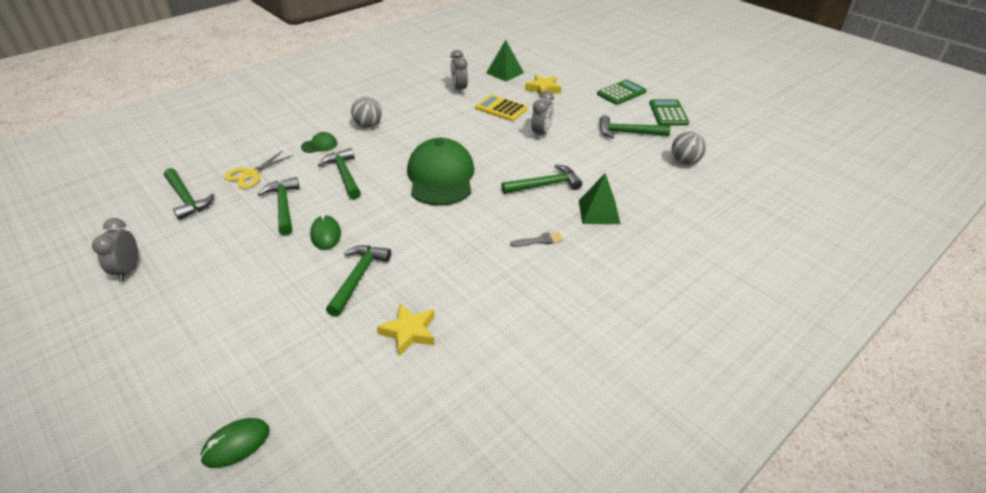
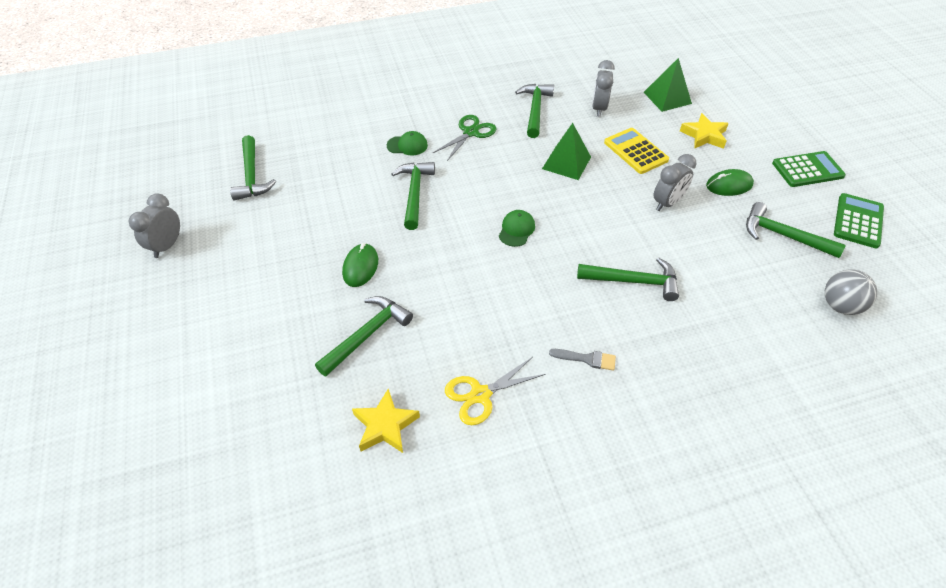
camera: 25 degrees right, 10 degrees up
green mouse [200,418,270,468] -> green mouse moved to [706,169,754,196]
yellow scissors [224,150,293,189] -> yellow scissors moved to [445,357,546,425]
green hammer [258,177,299,236] -> green hammer moved to [515,84,554,138]
grey ball [351,97,382,128] -> green scissors [433,115,496,161]
green cap [407,138,474,206] -> green cap [499,210,535,247], size x0.41
green pyramid [579,173,620,224] -> green pyramid moved to [542,123,591,180]

